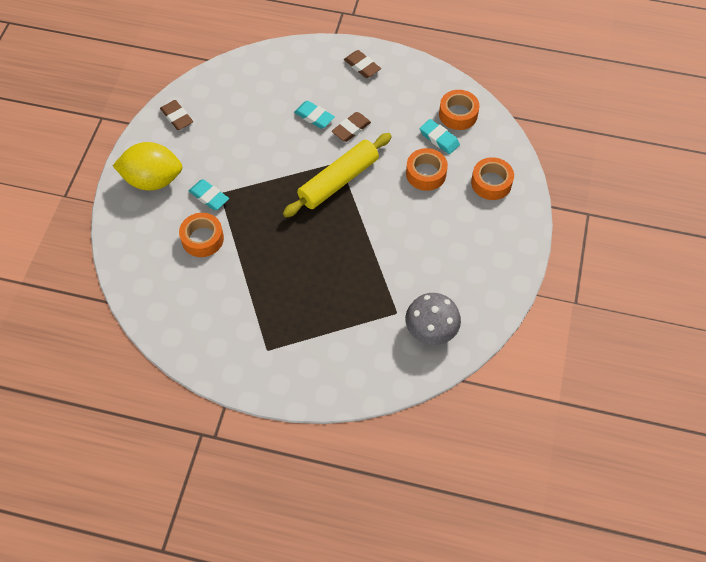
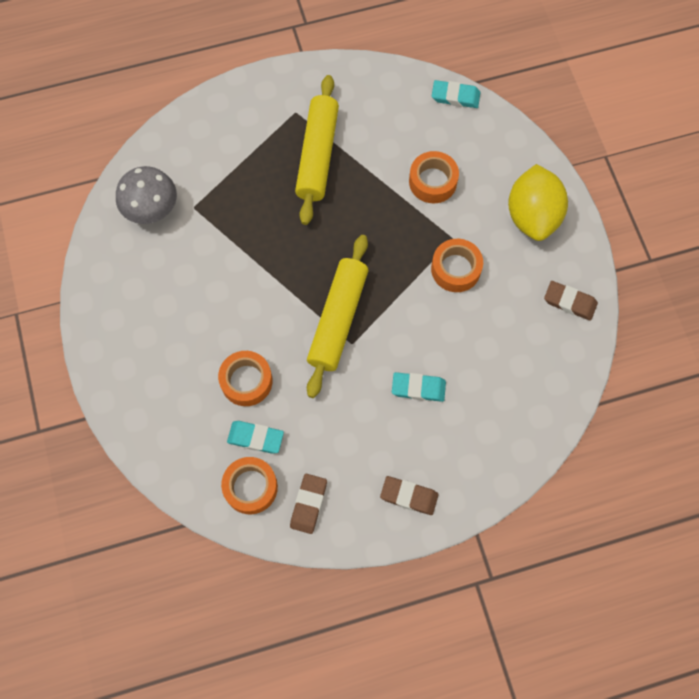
camera: 150 degrees right, 10 degrees up
yellow lemon [113,142,182,191] -> yellow lemon turned 60 degrees counterclockwise [508,164,568,241]
turquoise eraser [189,179,229,211] -> turquoise eraser moved to [432,80,481,108]
brown eraser [332,112,371,142] -> brown eraser moved to [290,474,327,534]
orange tape [471,157,514,200] -> orange tape moved to [431,239,483,292]
none -> yellow rolling pin [295,75,339,225]

